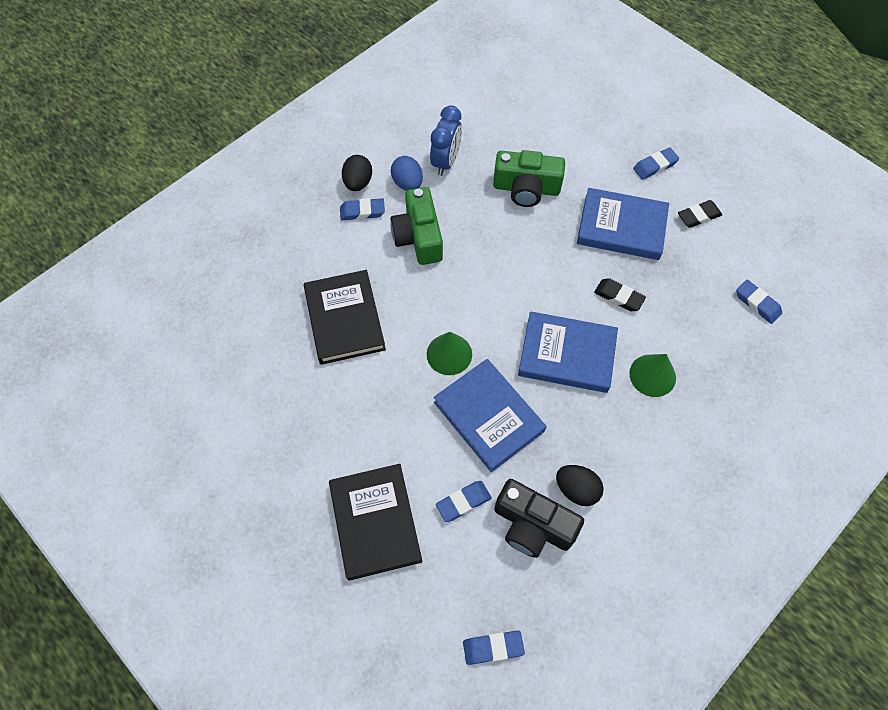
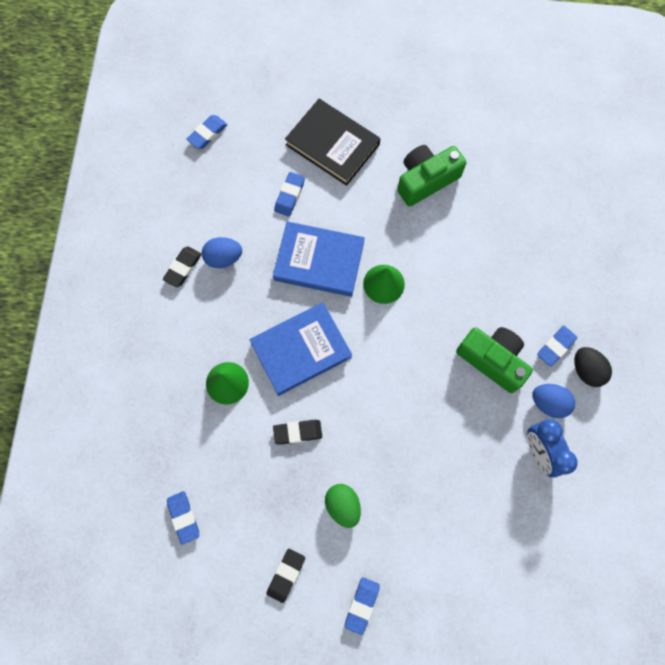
camera: 140 degrees right, 10 degrees up
black book [304,270,386,365] -> none
green camera [493,150,565,207] -> green camera moved to [397,145,466,207]
black camera [494,479,584,558] -> none
black egg [556,465,604,506] -> blue egg [202,237,242,268]
blue book [577,188,669,260] -> green egg [325,484,361,528]
blue eraser [736,280,782,324] -> blue eraser turned 60 degrees clockwise [167,491,199,544]
none -> black eraser [163,246,202,287]

